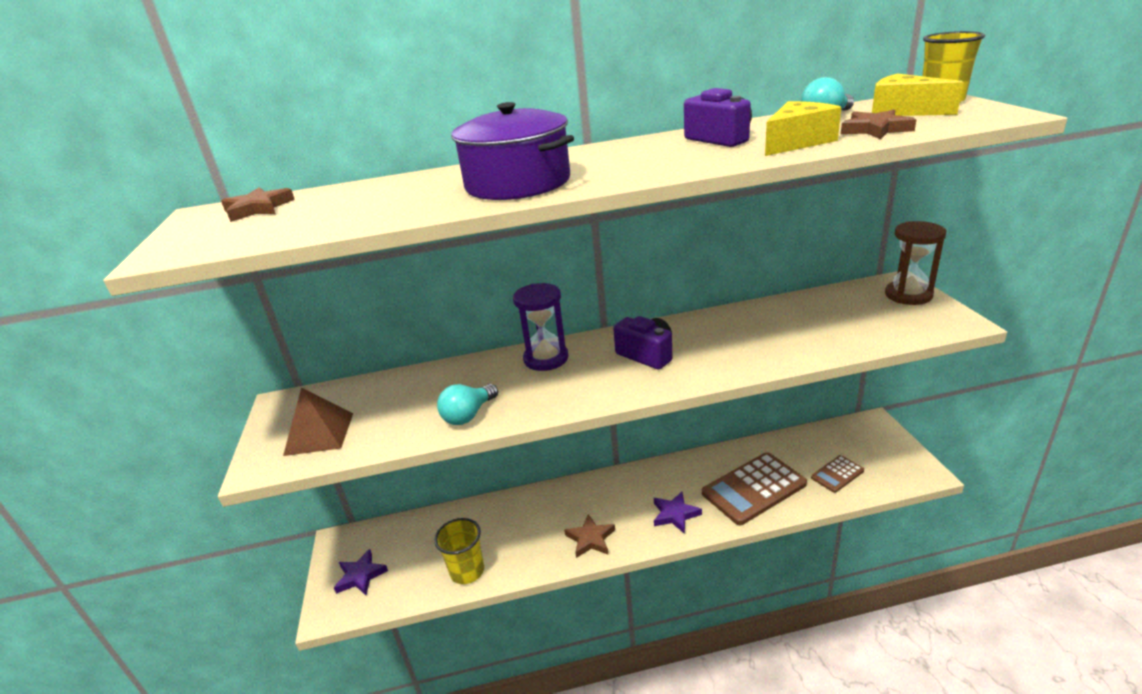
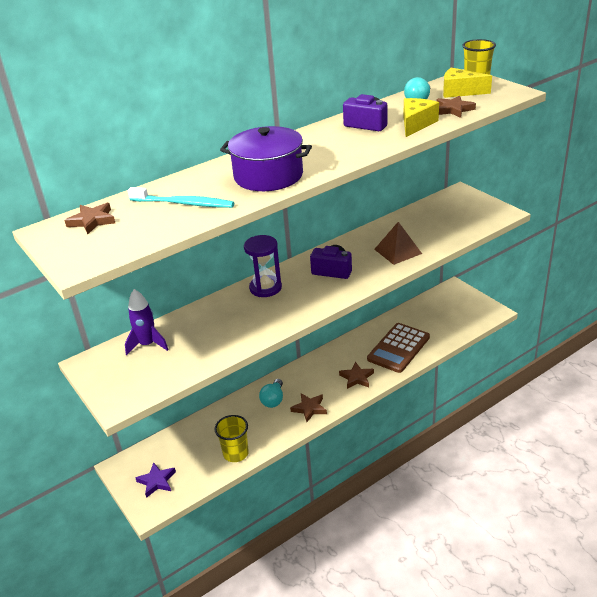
camera: 25 degrees left, 5 degrees up
brown pyramid [283,388,353,456] -> brown pyramid moved to [374,222,422,265]
turquoise light bulb [437,384,498,425] -> turquoise light bulb moved to [259,379,283,408]
purple star [654,492,702,534] -> brown star [339,362,374,389]
brown calculator [811,455,864,493] -> none
brown hourglass [885,221,946,305] -> none
none -> purple rocket [125,289,169,355]
none -> turquoise toothbrush [128,187,234,208]

